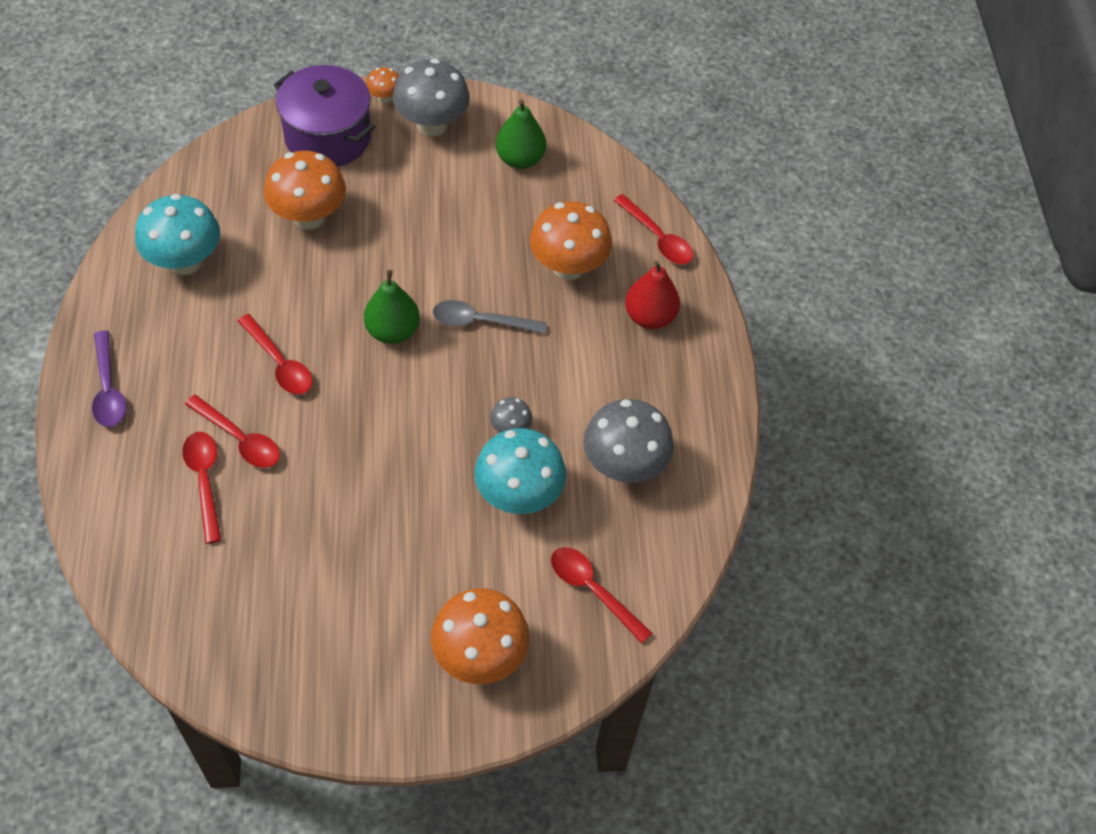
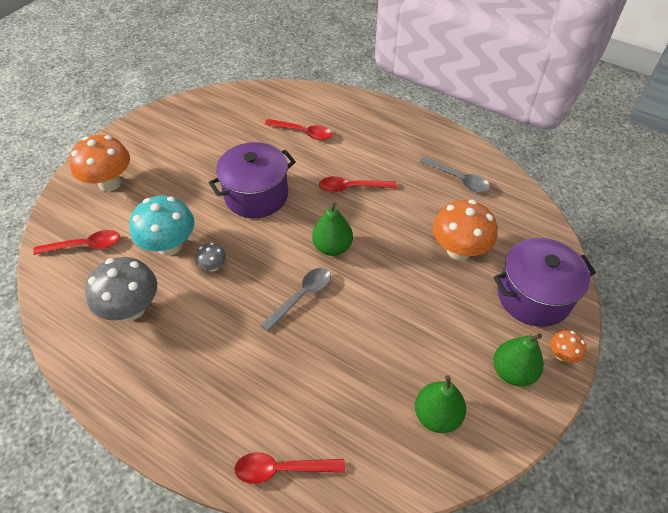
camera: 130 degrees right, 5 degrees down
purple spoon [92,330,126,427] -> none
turquoise mushroom [135,194,220,275] -> grey spoon [420,157,490,193]
red spoon [185,395,280,468] -> none
grey mushroom [392,59,470,137] -> green pear [493,333,544,387]
orange mushroom [530,201,612,280] -> none
red pear [625,260,680,329] -> none
none -> purple pot [209,142,296,218]

